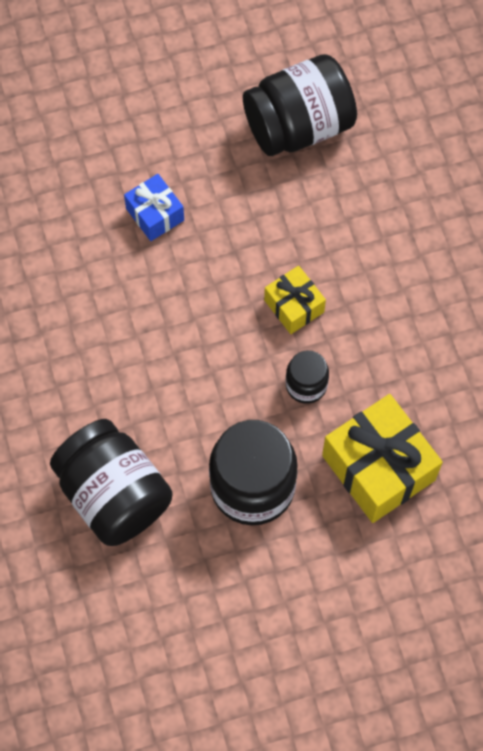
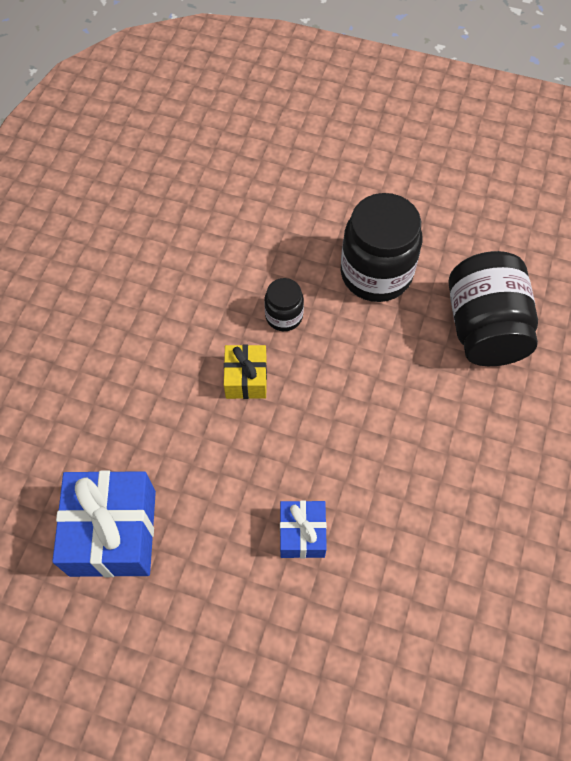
camera: 145 degrees left, 5 degrees down
black jar [243,54,357,156] -> blue gift [52,470,156,577]
yellow gift [322,394,443,523] -> none

